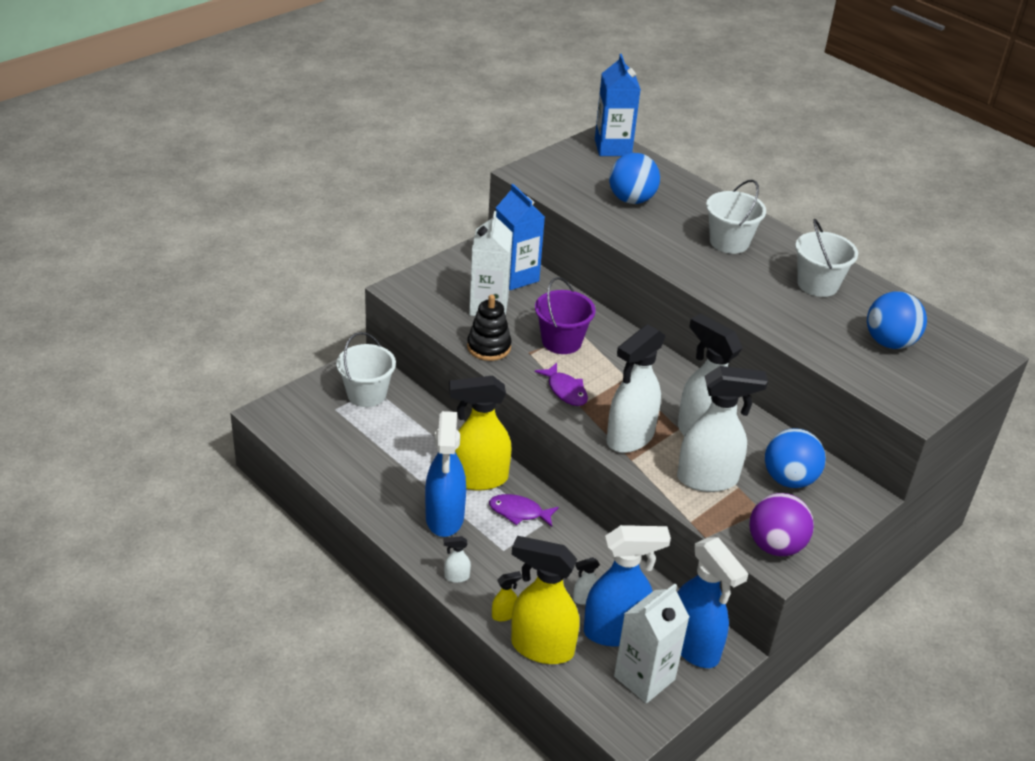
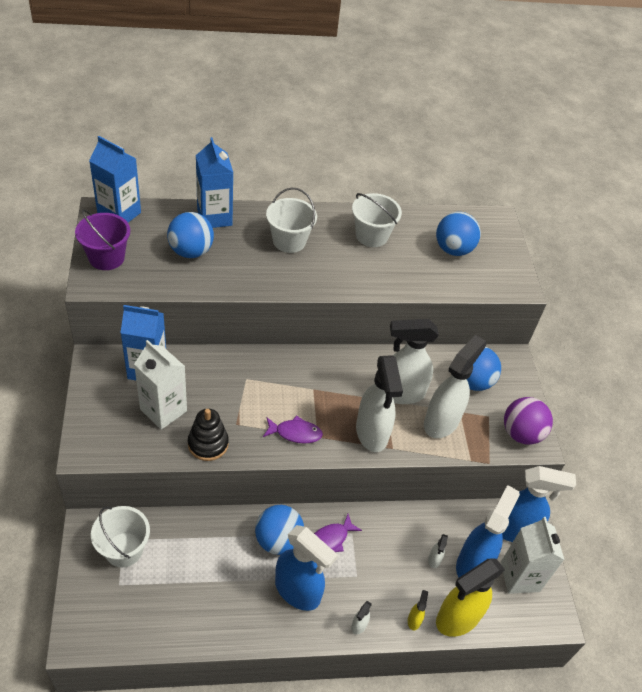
camera: 55 degrees left, 10 degrees up
yellow spray bottle [449,376,511,491] -> blue ball [255,505,304,555]
purple bucket [535,277,596,354] -> purple bucket moved to [75,209,130,270]
none -> blue carton [196,137,233,228]

